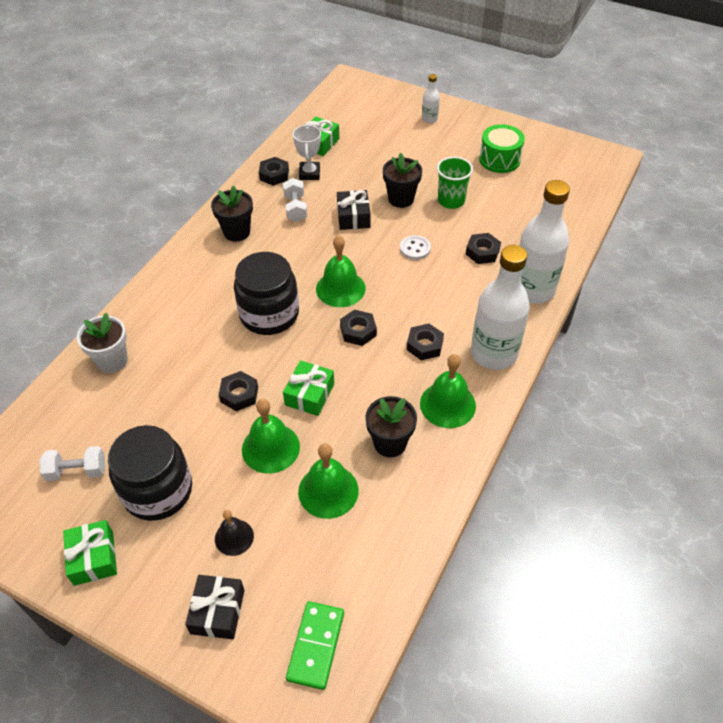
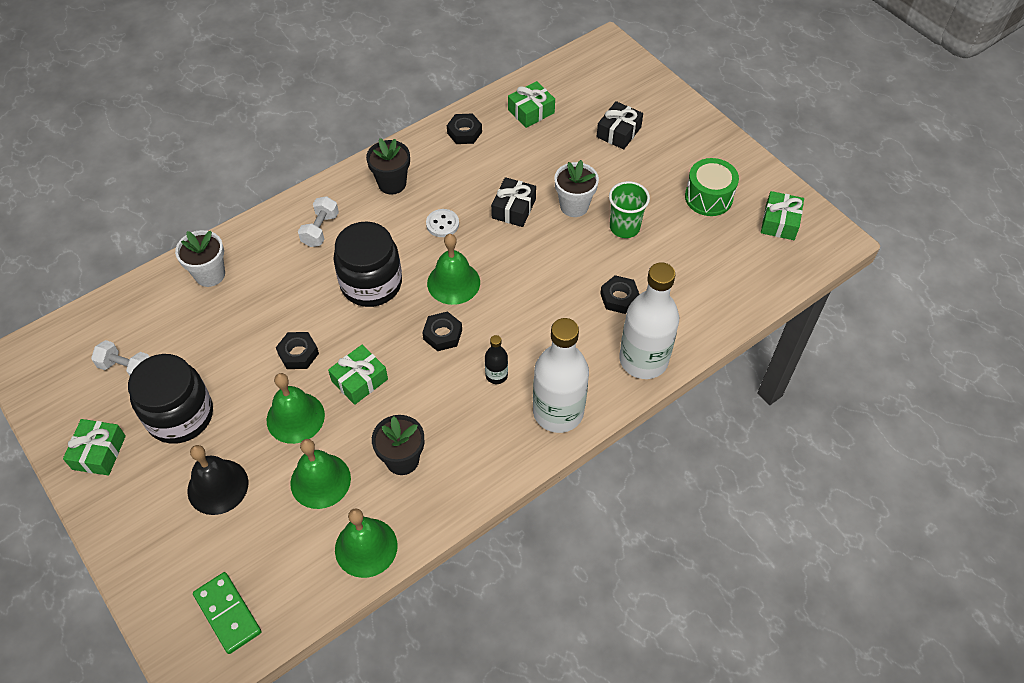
camera: 25 degrees right, 5 degrees up
black gift [185,575,245,639] -> black gift moved to [597,101,643,149]
black bell [215,510,254,556] -> black bell [187,445,248,515], size x1.61
white dumbbell [283,178,307,222] -> white dumbbell moved to [298,196,339,247]
green domino [286,601,344,690] -> green domino turned 75 degrees counterclockwise [193,572,262,654]
white trophy [293,125,321,180] -> none
black flower pot [383,153,422,208] -> white flower pot [554,160,599,217]
white button [400,235,431,260] -> white button moved to [426,209,459,237]
black nut [407,323,444,360] -> black bottle [485,335,508,384]
green bell [420,354,476,428] -> green bell moved to [335,508,398,578]
white bottle [422,74,440,123] -> none
none -> green gift [761,191,804,240]

